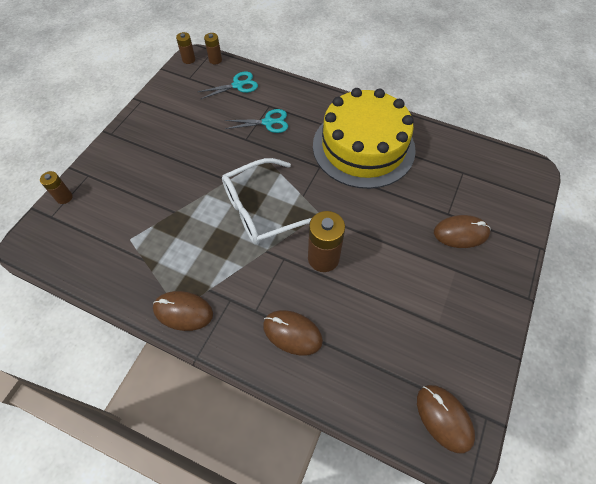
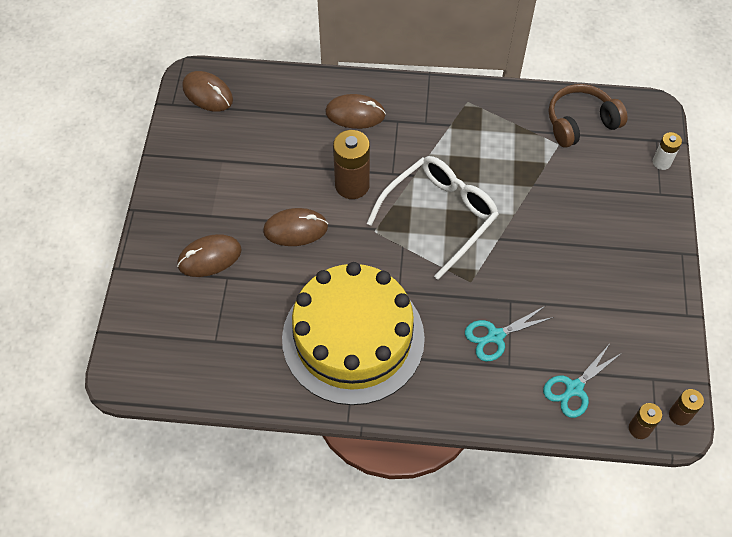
camera: 160 degrees right, 0 degrees up
brown battery [40,171,73,204] -> white battery [653,132,682,170]
brown mouse [153,291,213,331] -> brown mouse moved to [263,208,328,246]
none -> brown headphones [549,84,628,148]

